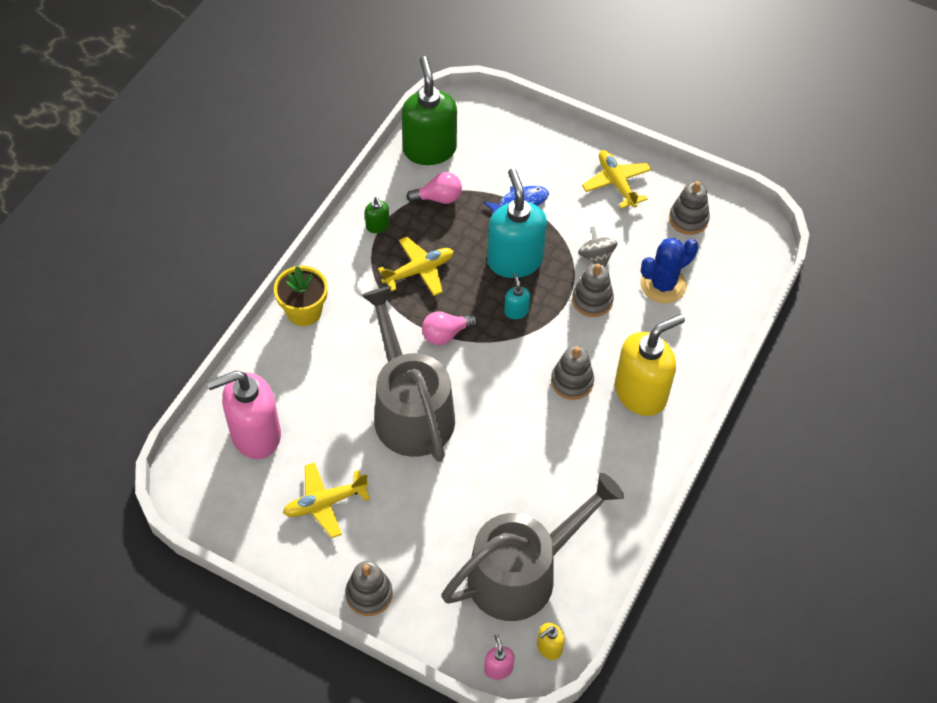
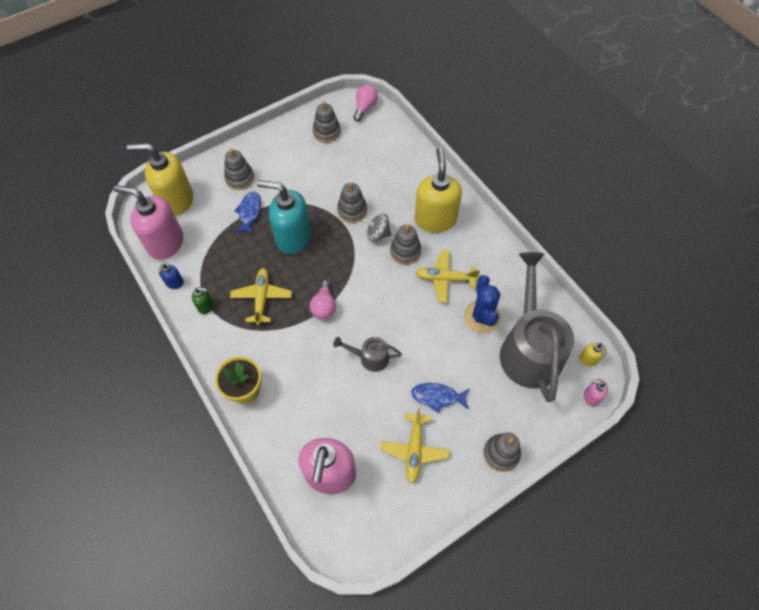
camera: 60 degrees left, 5 degrees up
grey watering can [361,286,455,462] -> grey watering can [333,337,402,372], size x0.45
green soap dispenser [402,56,457,165] -> pink soap dispenser [114,185,183,260]
pink light bulb [406,172,462,204] -> pink light bulb moved to [354,85,378,122]
turquoise soap dispenser [504,273,530,319] -> none
grey spinning top [578,226,618,267] -> grey spinning top moved to [364,213,391,241]
yellow plane [582,150,652,209] -> yellow plane moved to [415,250,480,303]
blue cactus [640,238,698,303] -> blue cactus moved to [463,275,501,333]
none -> yellow soap dispenser [127,143,193,216]
none -> blue soap dispenser [158,263,184,289]
none -> grey stacking toy [224,149,254,190]
none -> blue fish [411,383,469,413]

